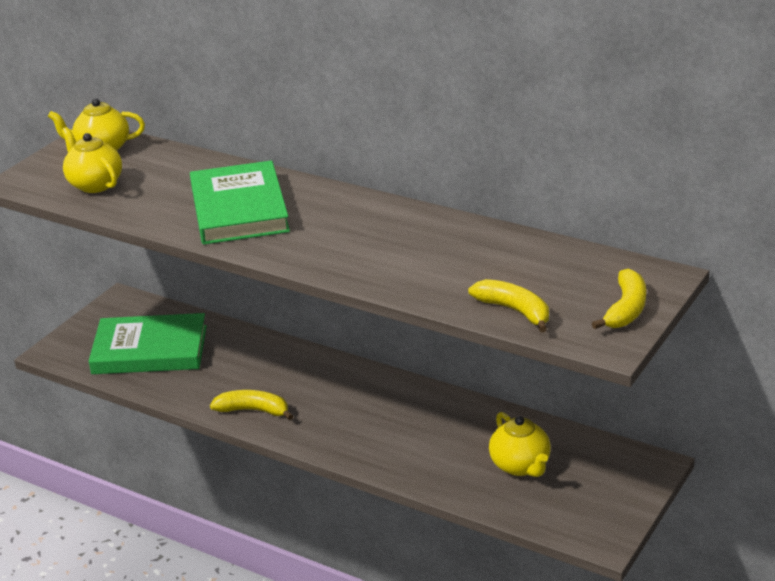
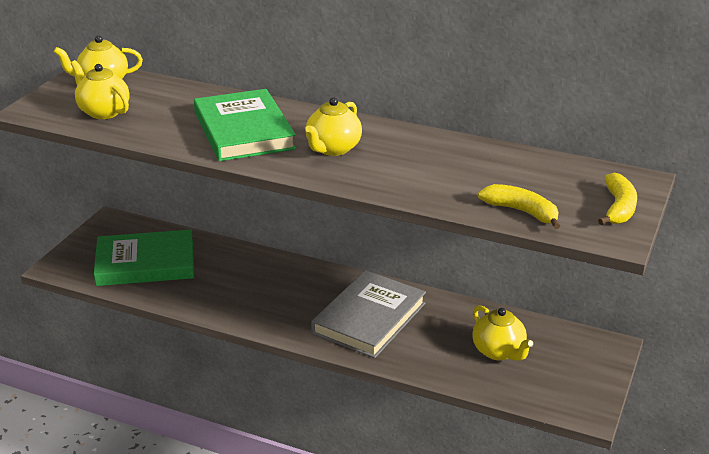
camera: 10 degrees left, 0 degrees up
yellow banana [210,390,293,420] -> none
none -> yellow teapot [305,98,362,156]
none -> grey book [311,270,426,358]

